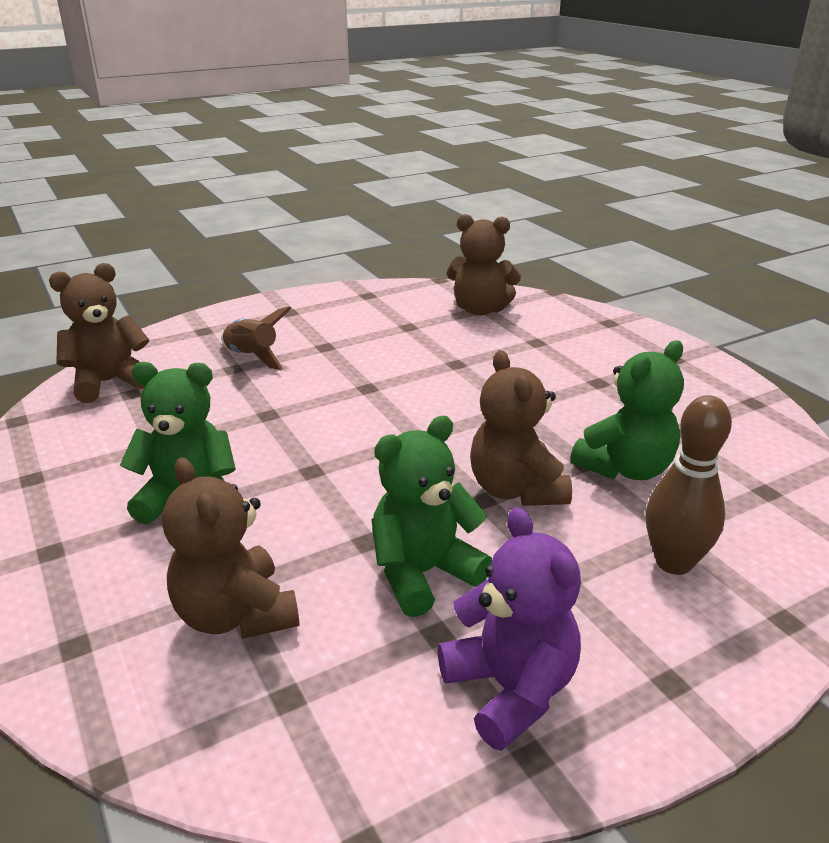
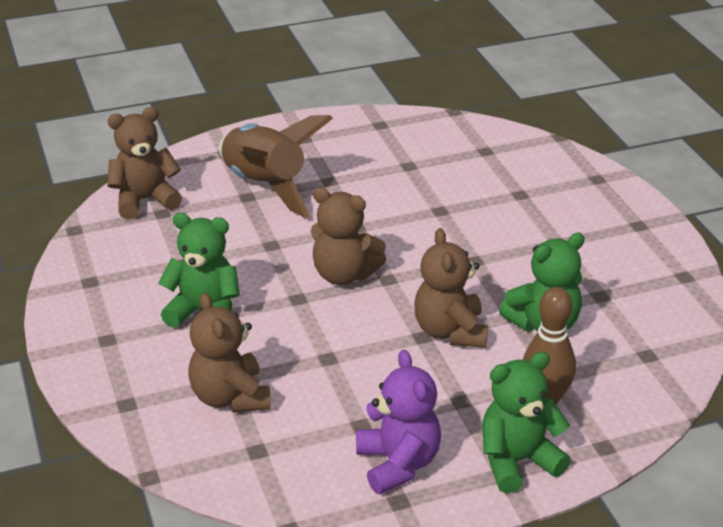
camera: 10 degrees right, 5 degrees up
brown rocket [221,306,292,370] -> brown rocket [219,115,333,218], size x1.84
green teddy bear [371,416,492,617] -> green teddy bear moved to [482,352,571,493]
brown teddy bear [447,214,521,316] -> brown teddy bear moved to [311,187,386,285]

